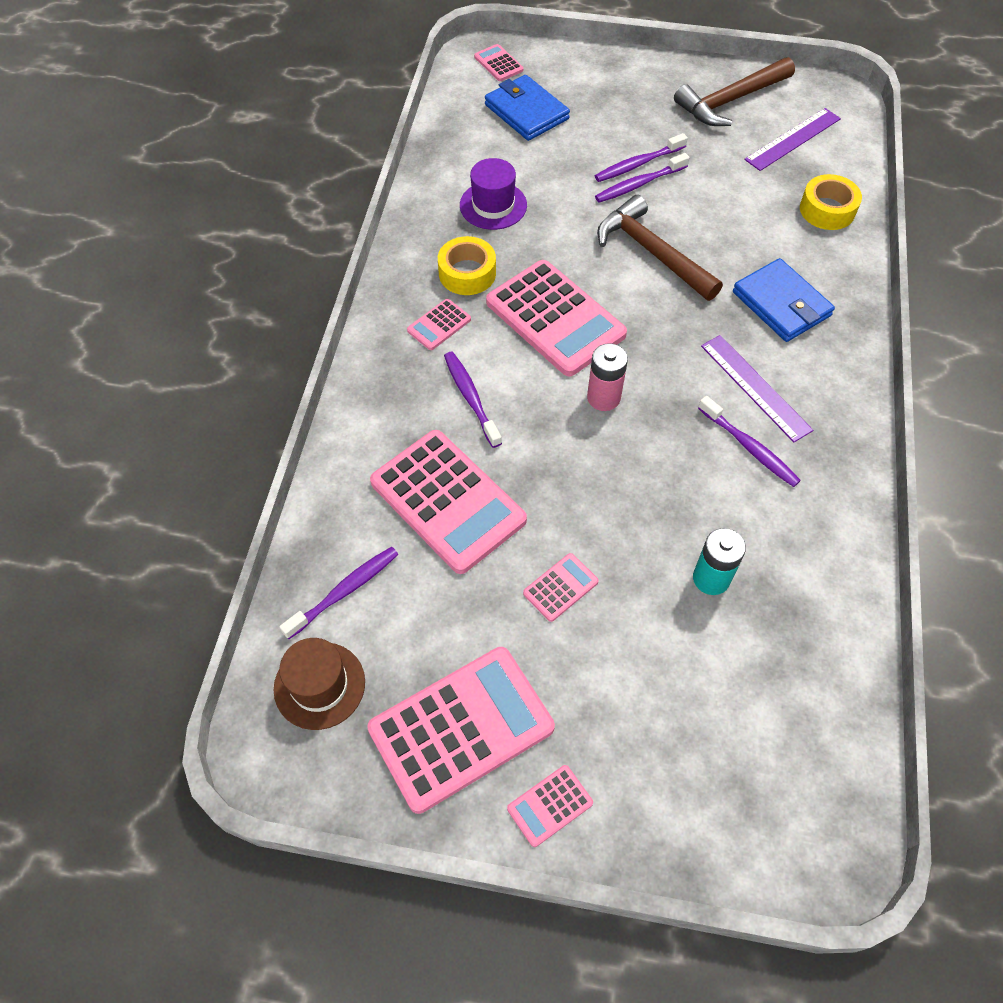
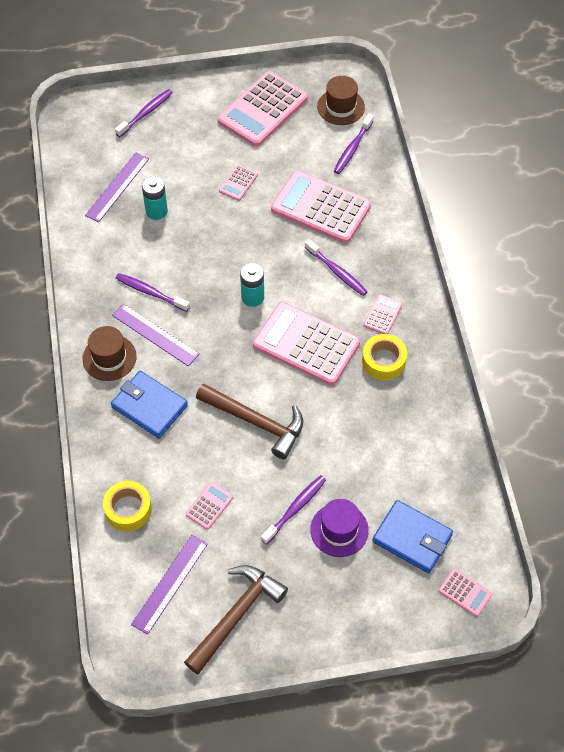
camera: 160 degrees right, 0 degrees up
purple hat [460,158,527,230] -> purple hat moved to [310,499,369,557]
pink calculator [507,765,593,847] -> pink calculator moved to [186,482,234,530]
pink battery [587,343,628,411] -> turquoise battery [240,263,264,307]
purple toothbrush [595,153,689,203] -> purple toothbrush moved to [115,89,173,137]
none -> brown hat [82,326,137,381]
none -> purple ruler [85,152,149,222]

